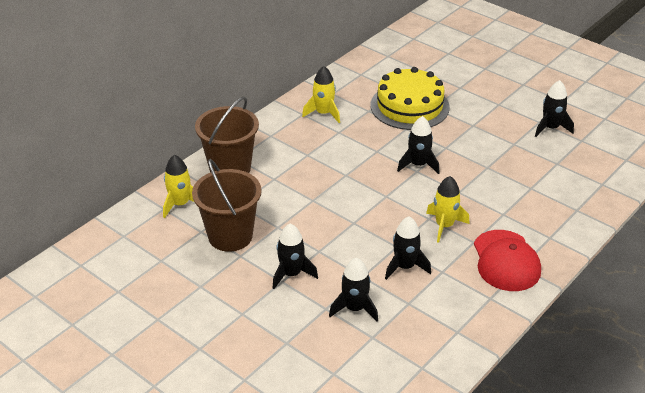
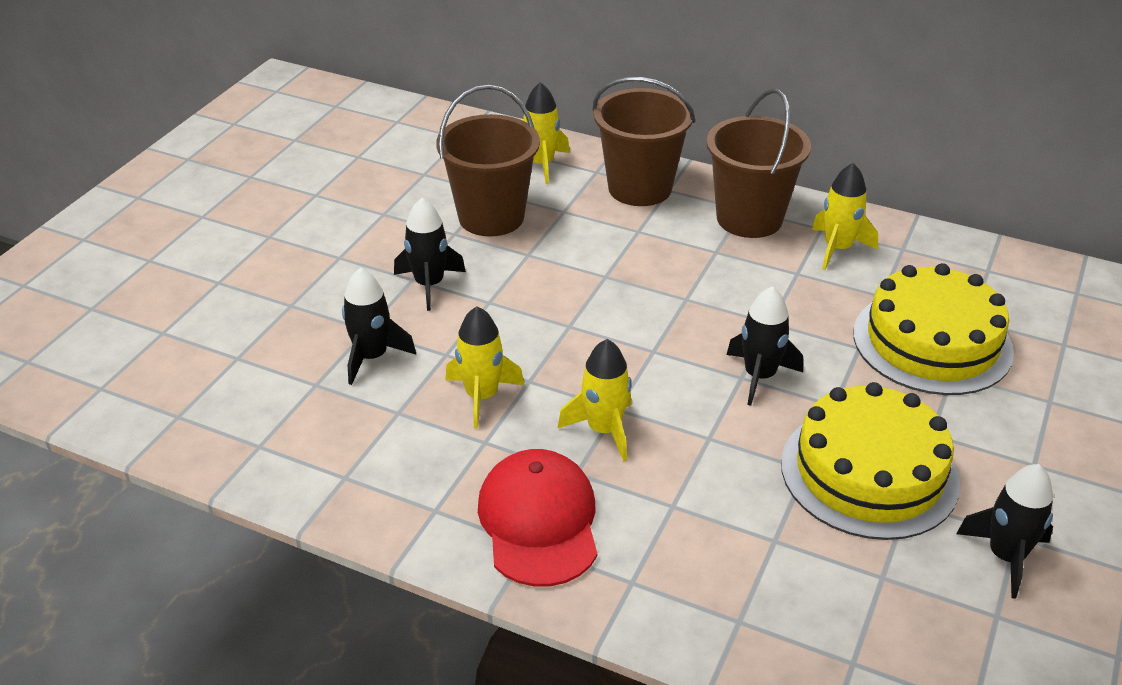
camera: 75 degrees right, 0 degrees up
black rocket [385,216,431,280] -> yellow rocket [446,306,524,429]
red cap [474,230,541,291] -> red cap turned 105 degrees clockwise [478,449,597,587]
none -> brown bucket [706,88,811,238]
none -> yellow cake [781,382,960,540]

